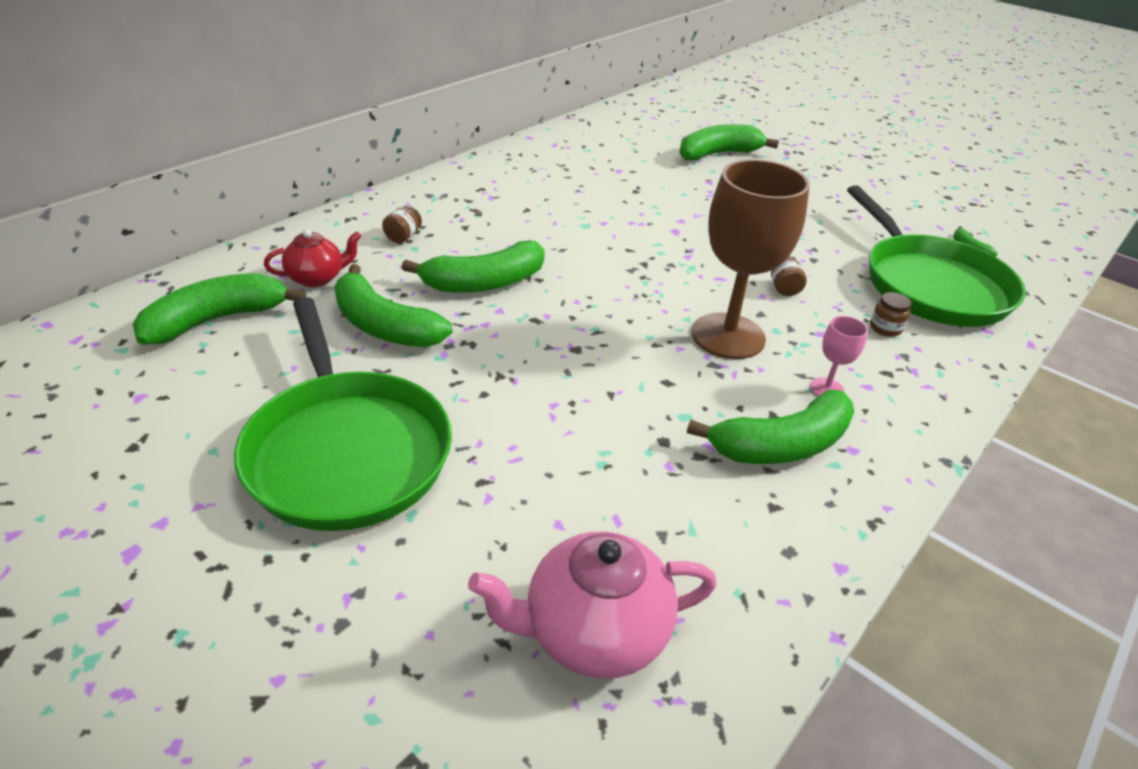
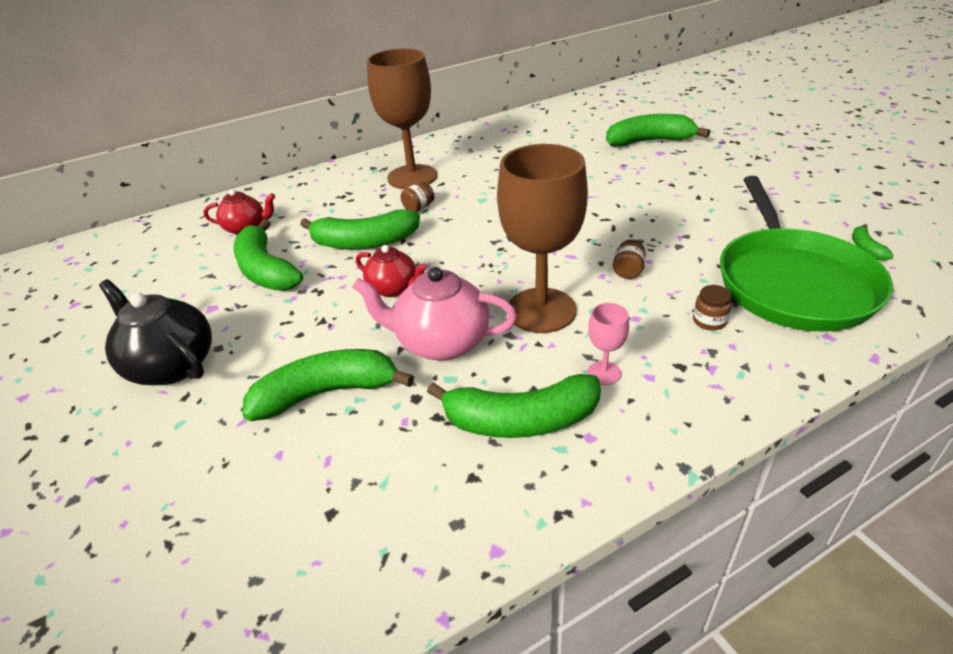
camera: 25 degrees right, 0 degrees up
green banana [133,273,306,345] -> green banana moved to [242,349,414,421]
green pan [234,297,452,531] -> black teapot [99,279,212,385]
brown jar [382,206,422,243] -> brown jar moved to [401,182,434,212]
pink teapot [468,532,717,679] -> pink teapot moved to [352,267,517,361]
none -> red teapot [356,245,428,297]
none -> brown goblet [367,49,437,189]

